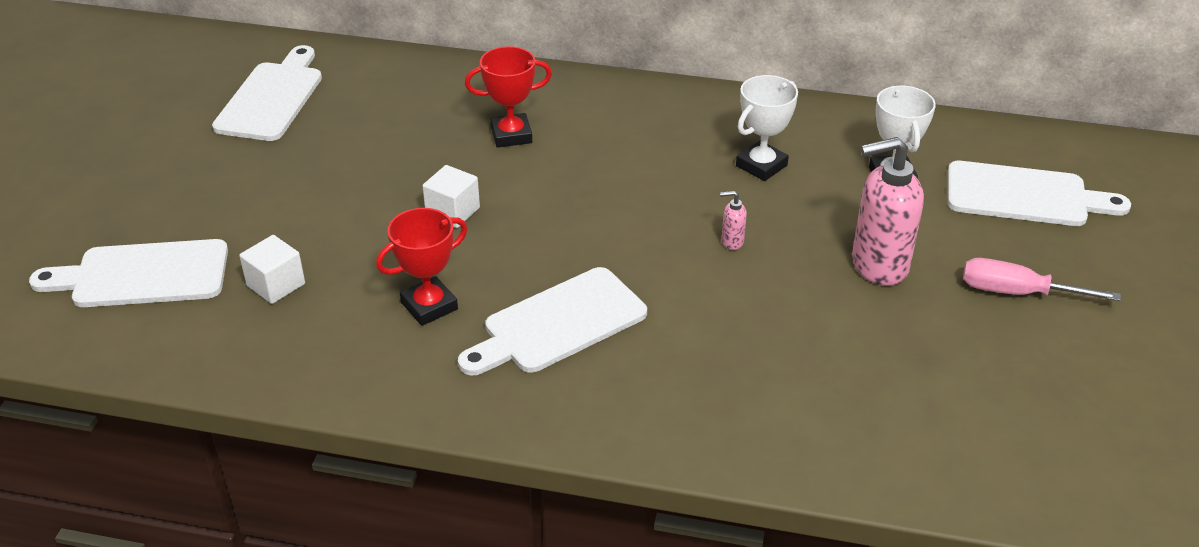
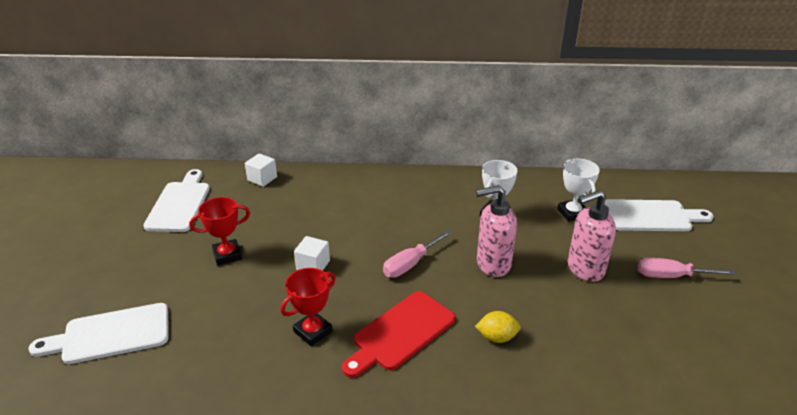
camera: 10 degrees left, 5 degrees down
white cube [239,235,305,304] -> white cube moved to [245,153,277,187]
white cutting board [458,267,647,375] -> red cutting board [342,291,456,378]
red trophy [465,46,552,148] -> red trophy moved to [189,197,250,265]
pink soap dispenser [720,191,747,250] -> pink soap dispenser [476,185,517,277], size x2.40
none -> pink screwdriver [383,231,451,278]
none -> yellow lemon [475,311,521,343]

